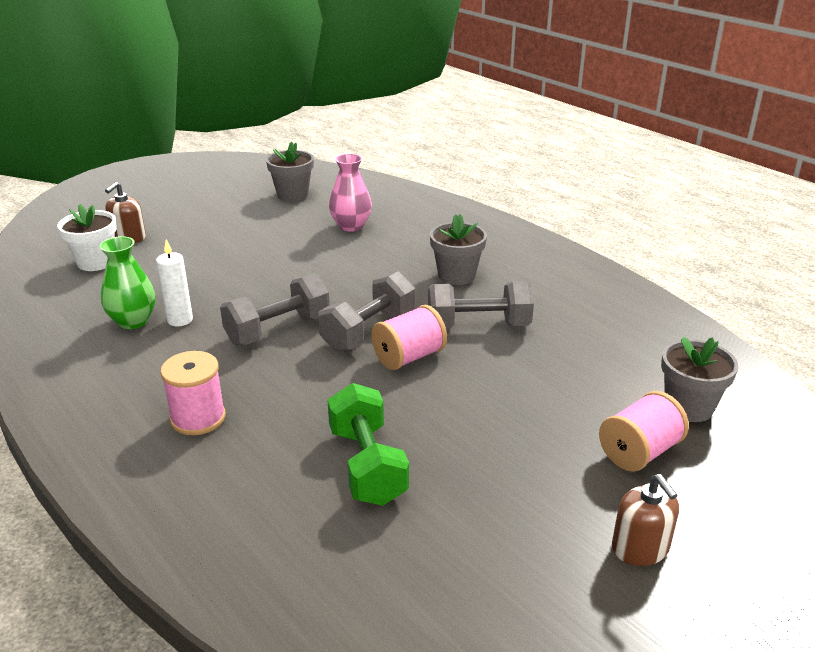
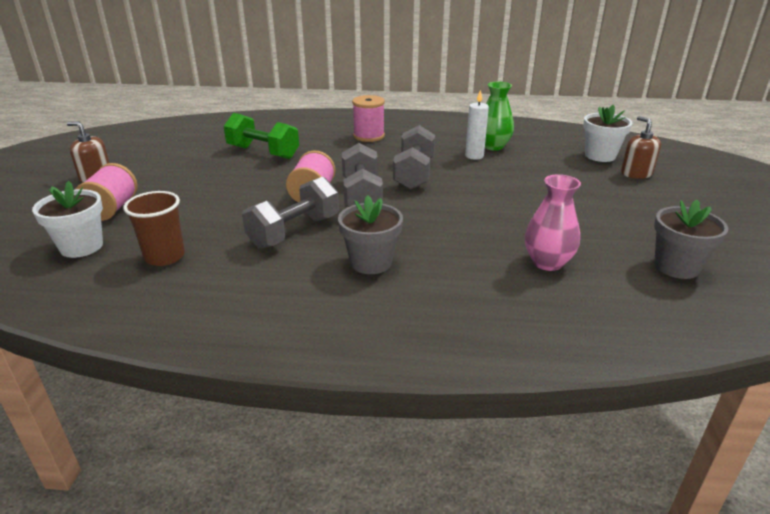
camera: 135 degrees right, 0 degrees up
grey flower pot [661,336,738,422] -> white flower pot [32,181,103,258]
none -> brown cup [123,191,185,266]

